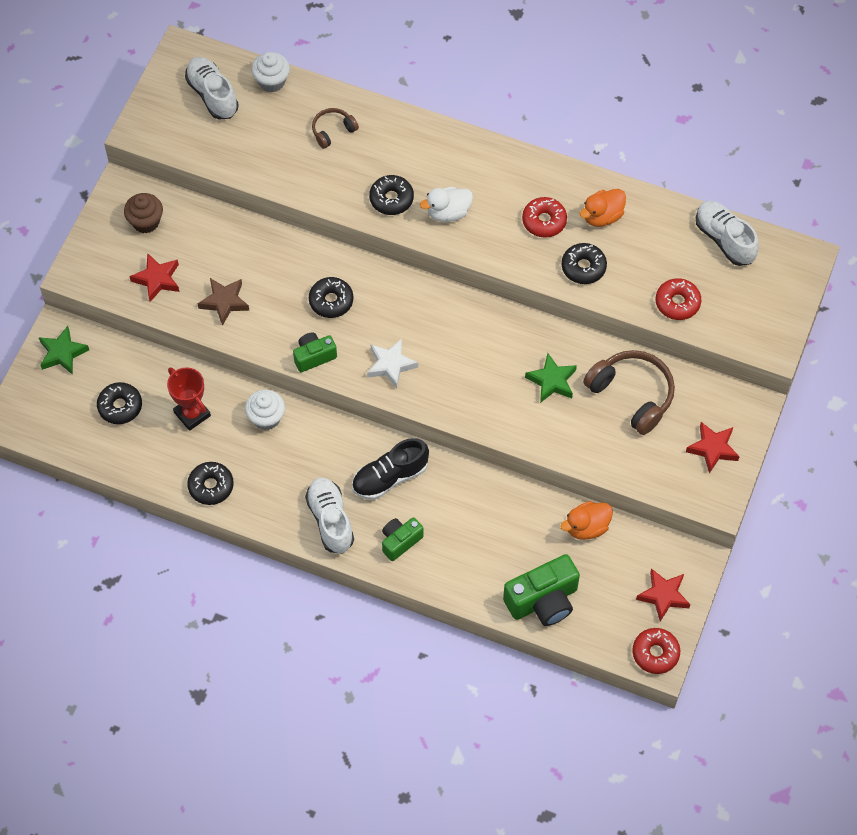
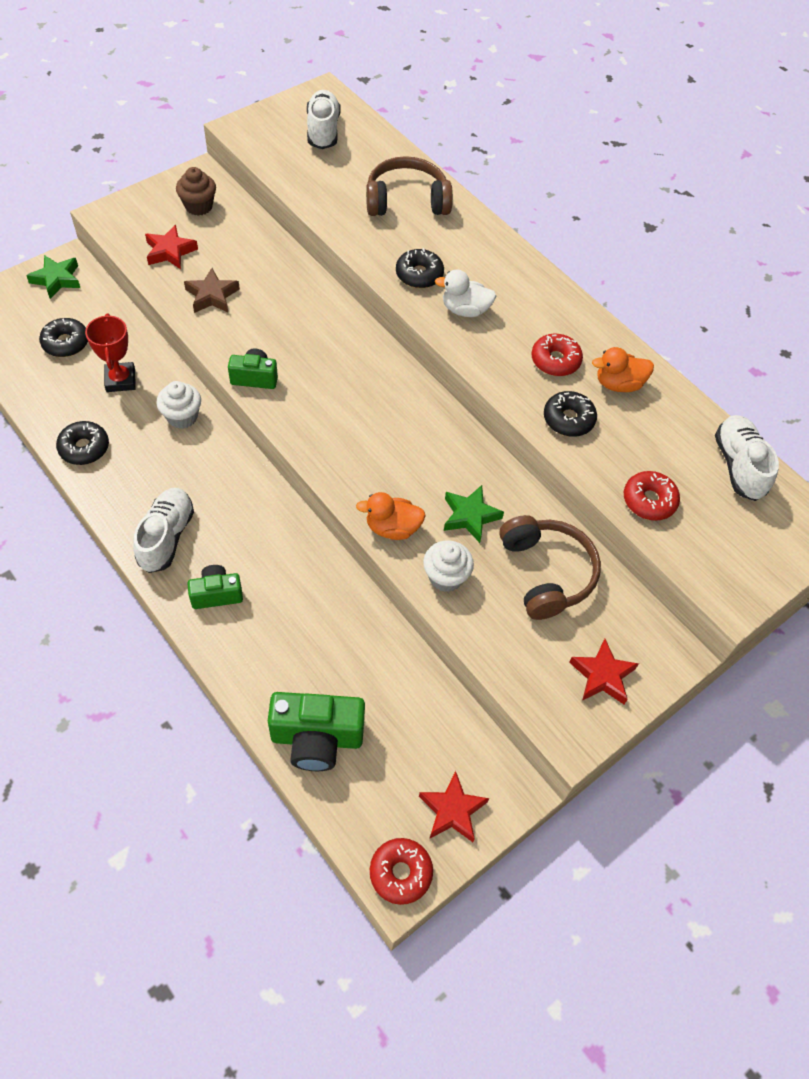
camera: 25 degrees right, 5 degrees down
white cupcake [251,52,290,92] -> white cupcake moved to [423,541,474,592]
black donut [309,277,353,318] -> none
brown headphones [312,108,359,149] -> brown headphones [366,156,453,216], size x1.86
black shoe [352,438,429,500] -> none
white star [367,338,418,388] -> none
orange duck [560,501,613,540] -> orange duck moved to [356,492,426,540]

